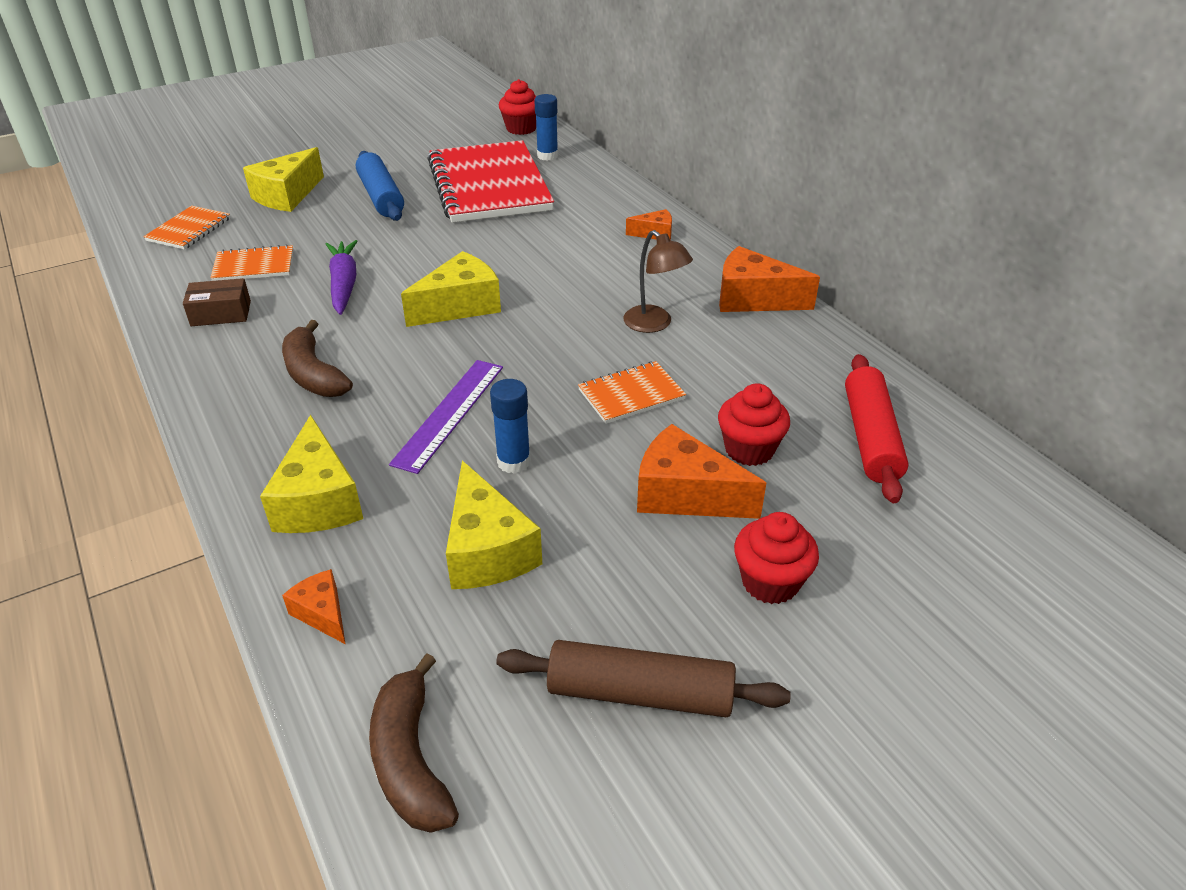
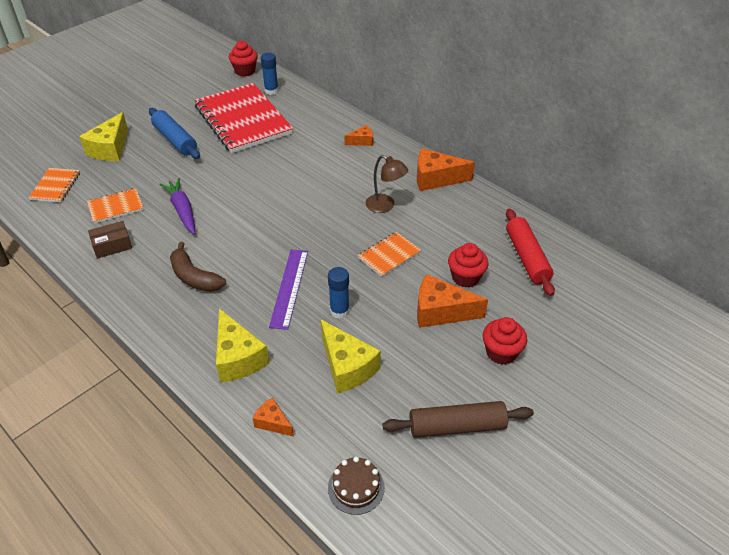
camera: 15 degrees left, 5 degrees up
brown banana [369,653,459,833] -> brown cake [328,456,385,515]
yellow cheese [401,251,501,327] -> none

